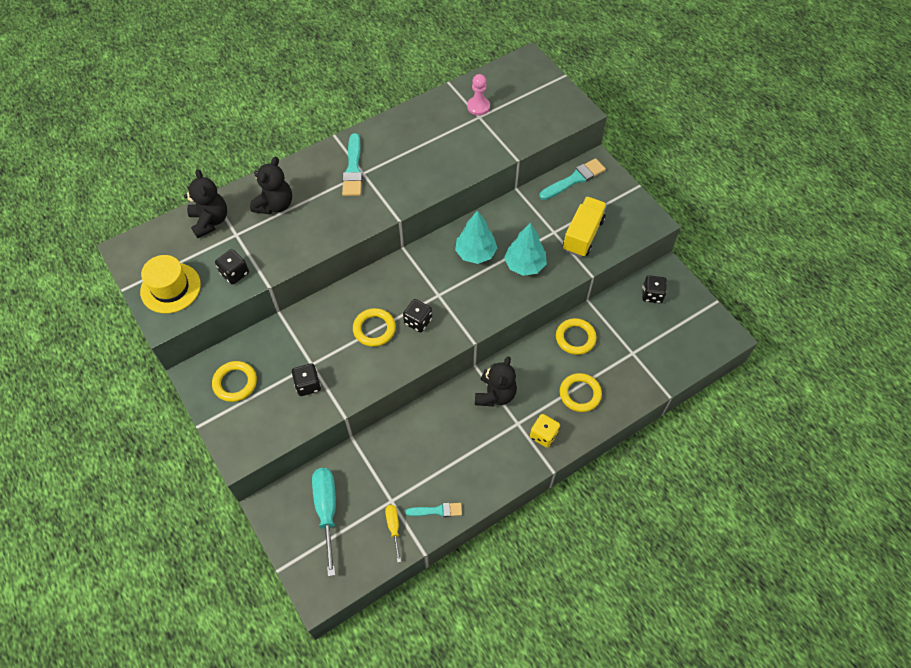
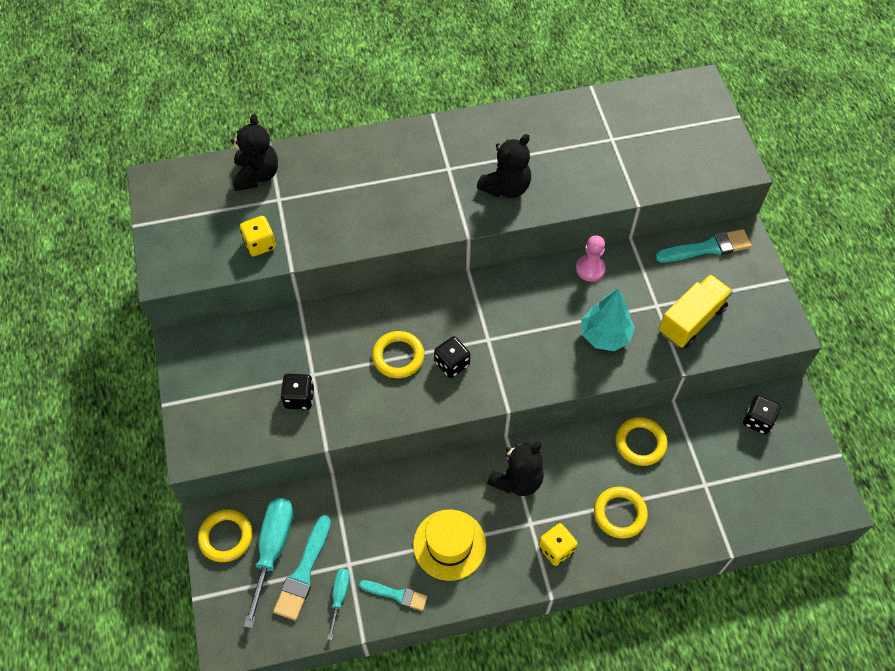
camera: 20 degrees right, 0 degrees up
yellow hat [140,255,201,313] -> yellow hat moved to [413,510,486,581]
yellow ring [212,361,257,402] -> yellow ring moved to [198,509,253,562]
black dice [215,249,249,285] -> yellow dice [240,216,276,256]
black teddy bear [250,157,292,214] -> black teddy bear moved to [477,134,531,198]
turquoise brush [342,133,363,196] -> turquoise brush moved to [273,515,331,621]
yellow screwdriver [385,505,401,563] -> turquoise screwdriver [328,569,350,640]
turquoise tree [455,210,497,264] -> none
pink pawn [467,74,490,116] -> pink pawn moved to [576,235,606,282]

